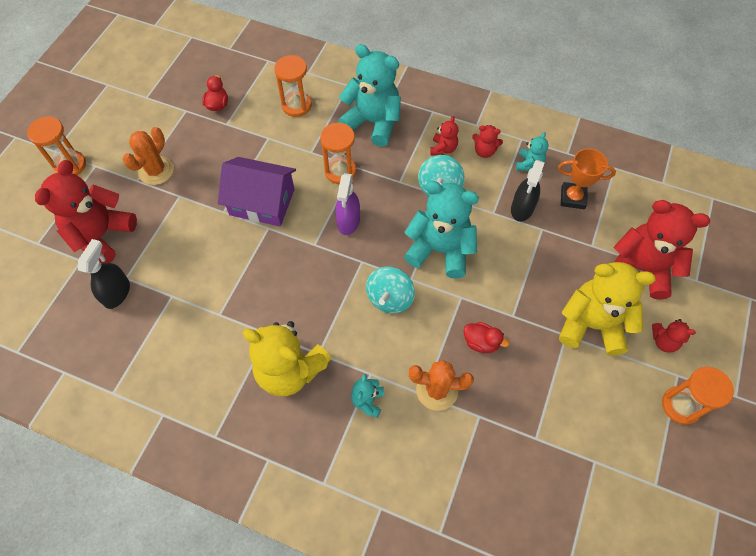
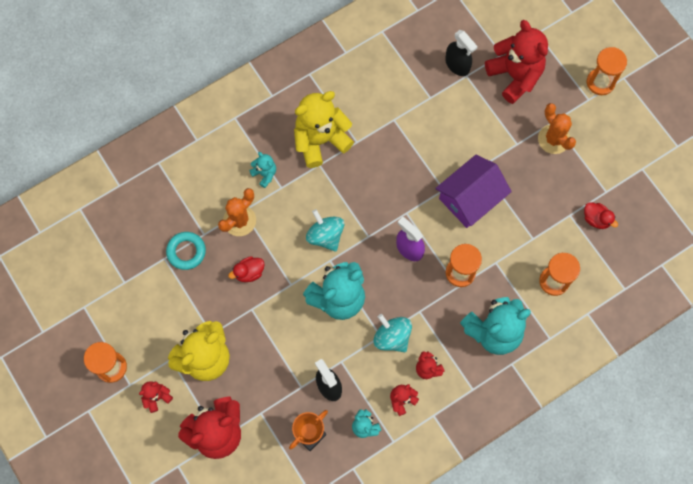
camera: 125 degrees right, 10 degrees up
none -> turquoise ring [166,232,206,270]

